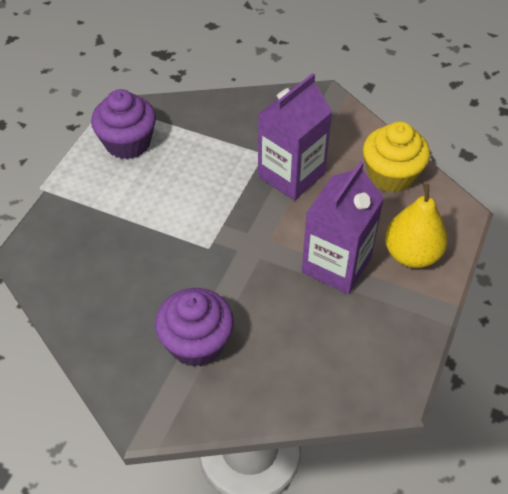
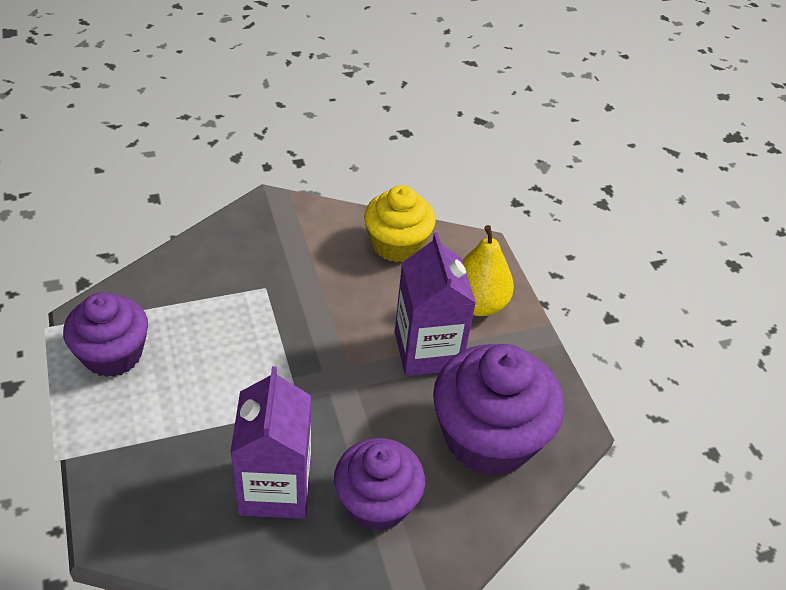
camera: 45 degrees left, 5 degrees down
purple carton [258,73,332,201] -> purple carton moved to [230,366,311,519]
none -> purple cupcake [433,344,564,476]

